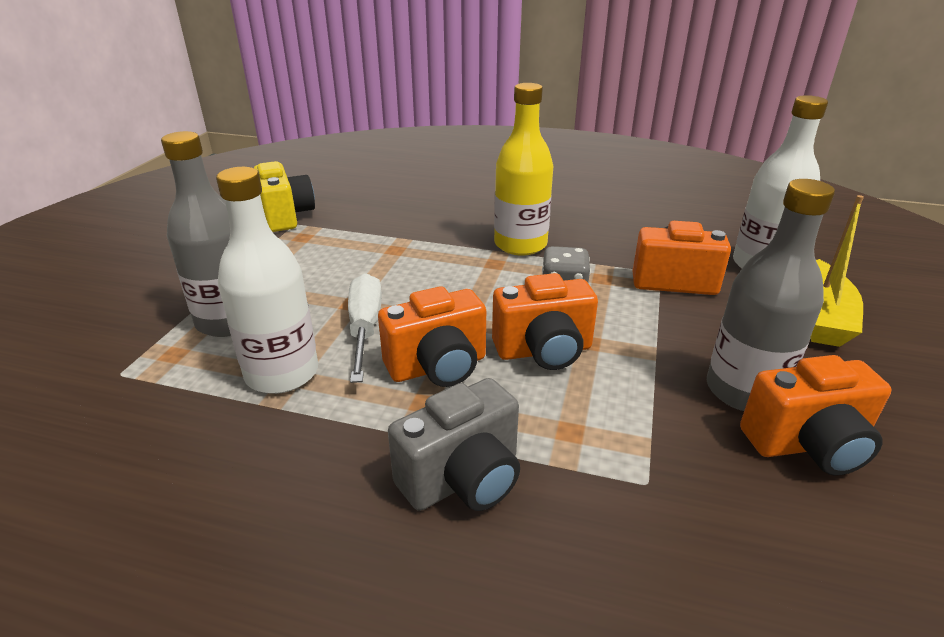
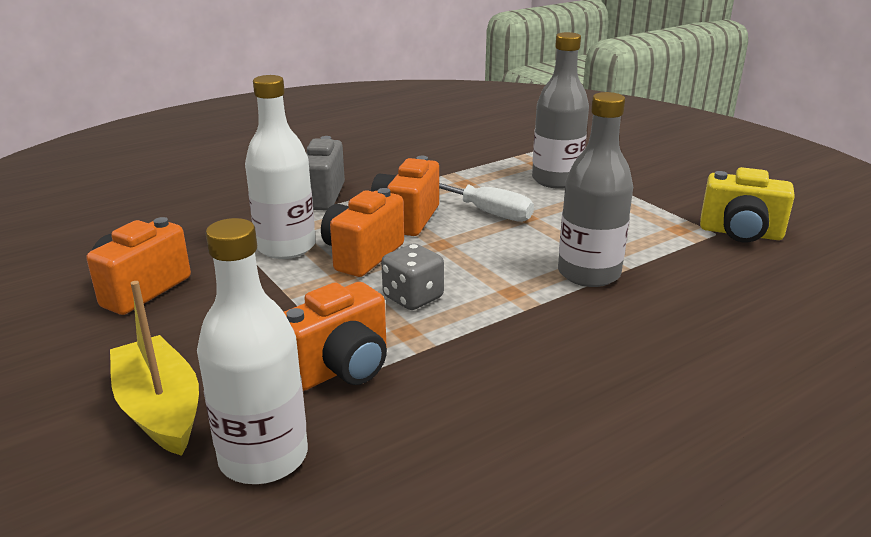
camera: 130 degrees right, 5 degrees down
white bottle [216,167,318,394] -> white bottle moved to [245,75,315,259]
yellow bottle [494,83,553,255] -> none
grey bottle [707,179,835,411] -> grey bottle moved to [558,92,633,287]

